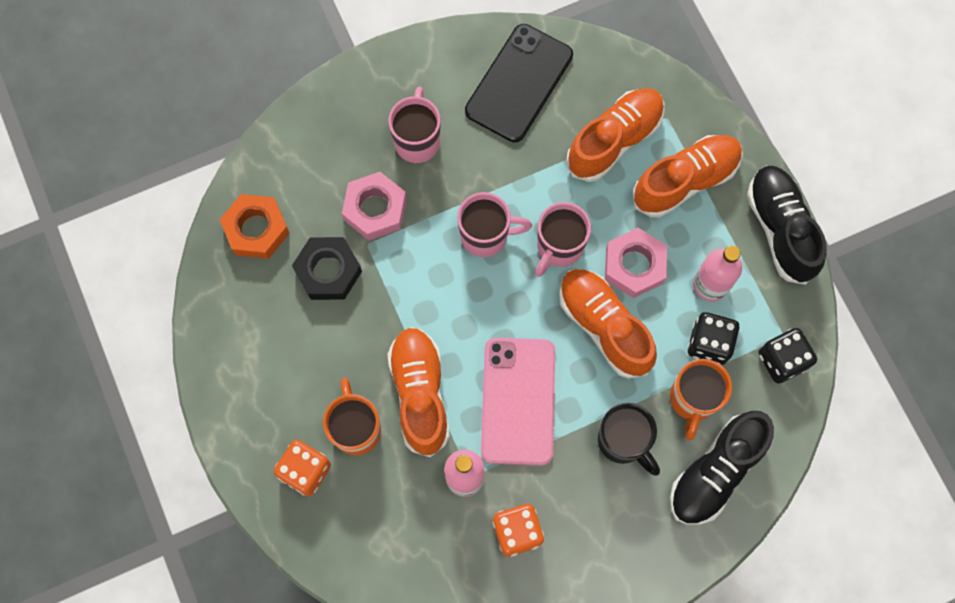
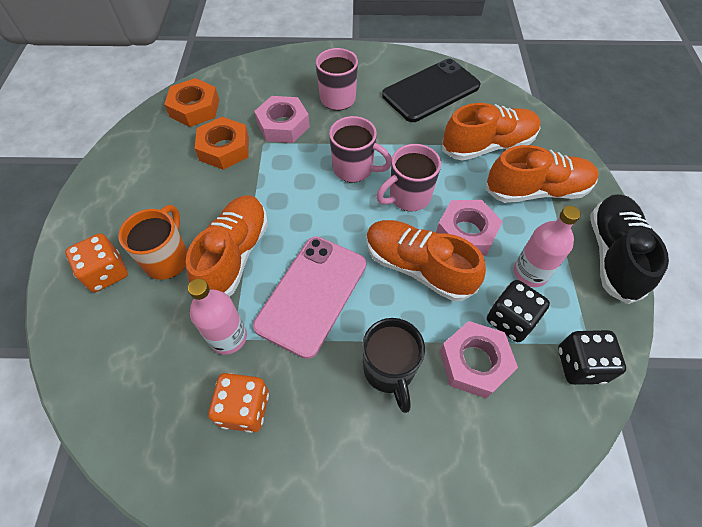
camera: 25 degrees right, 15 degrees down
black nut [292,237,362,300] -> orange nut [195,117,249,170]
orange shoe [559,269,657,379] -> orange shoe turned 45 degrees counterclockwise [366,220,486,301]
orange mug [670,359,732,440] -> pink nut [440,321,518,399]
black shoe [670,411,774,525] -> none

